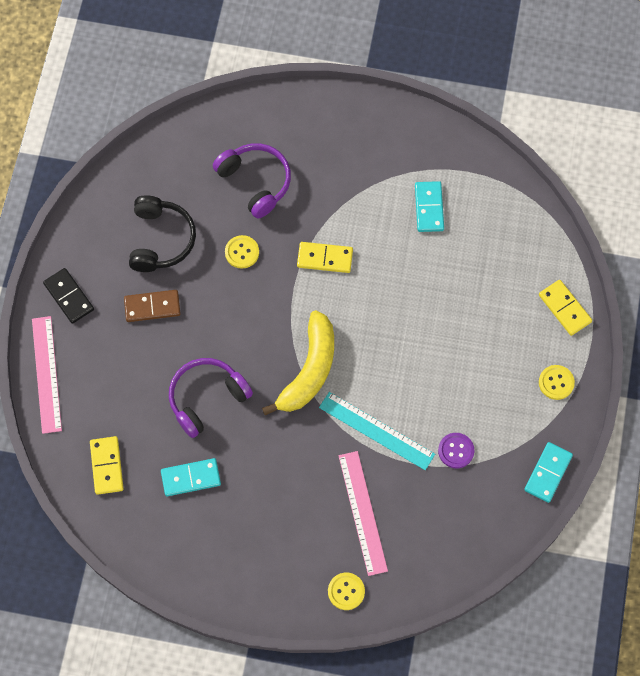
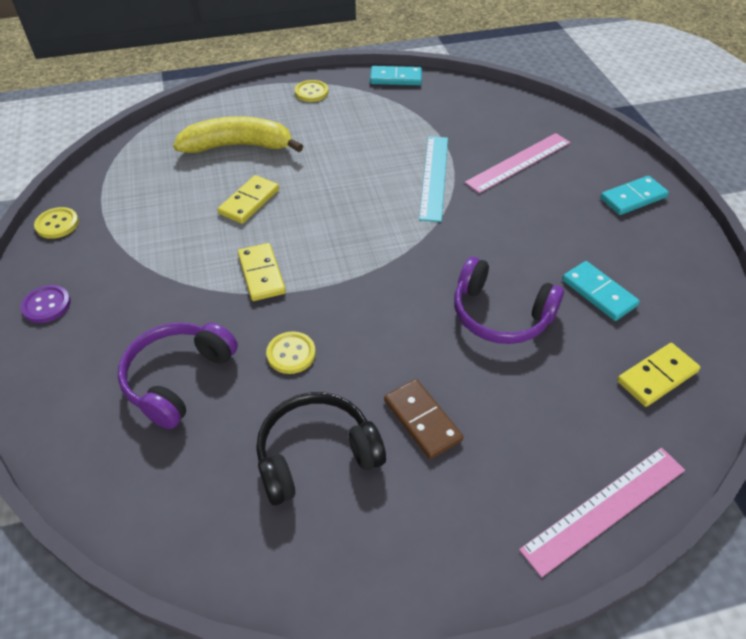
camera: 115 degrees left, 20 degrees down
black domino [43,268,94,324] -> none
yellow banana [262,310,334,415] -> yellow banana moved to [173,116,303,153]
yellow button [328,573,365,610] -> yellow button moved to [34,207,79,239]
turquoise domino [415,181,444,232] -> turquoise domino moved to [600,176,669,215]
purple button [438,433,475,468] -> purple button moved to [21,285,71,323]
yellow domino [539,280,592,336] -> yellow domino moved to [218,175,279,224]

